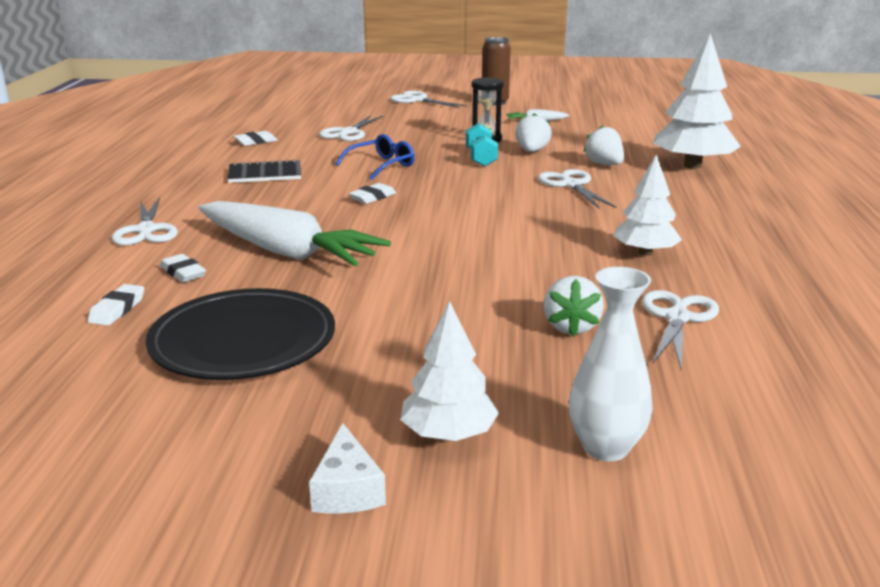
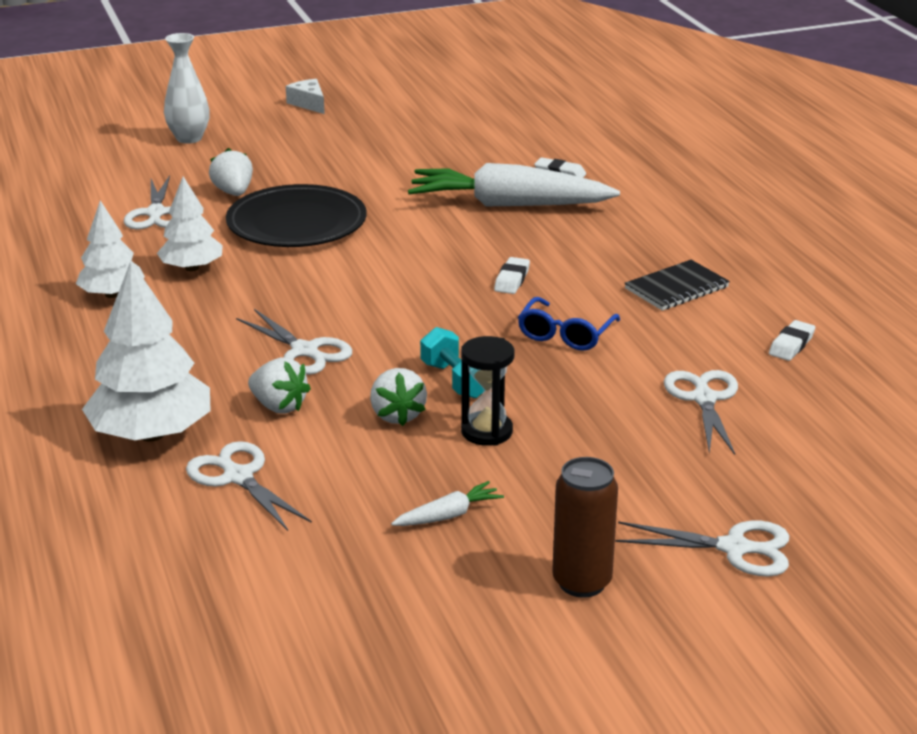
camera: 155 degrees right, 5 degrees up
white eraser [88,284,144,326] -> none
white scissors [112,197,178,246] -> white scissors moved to [186,441,312,531]
black plate [145,288,335,380] -> black plate moved to [226,184,366,247]
white tree [401,301,499,441] -> white tree moved to [76,201,145,298]

